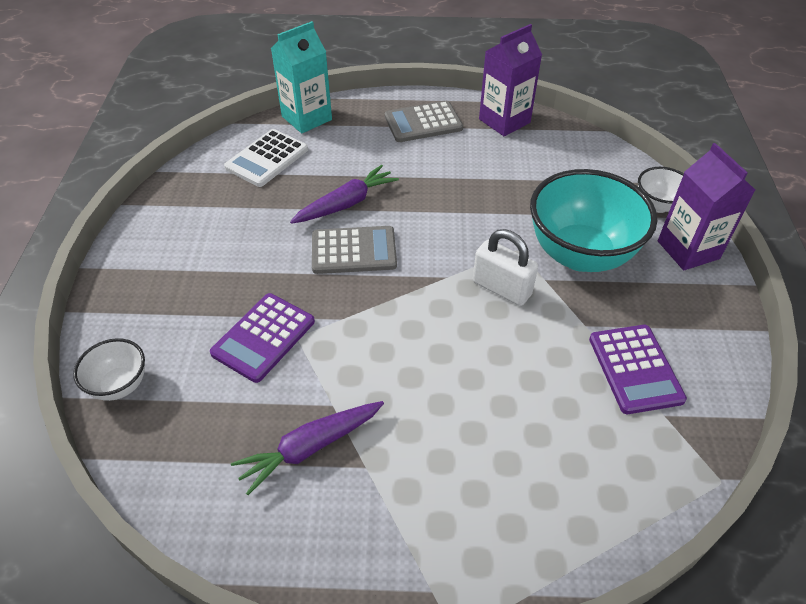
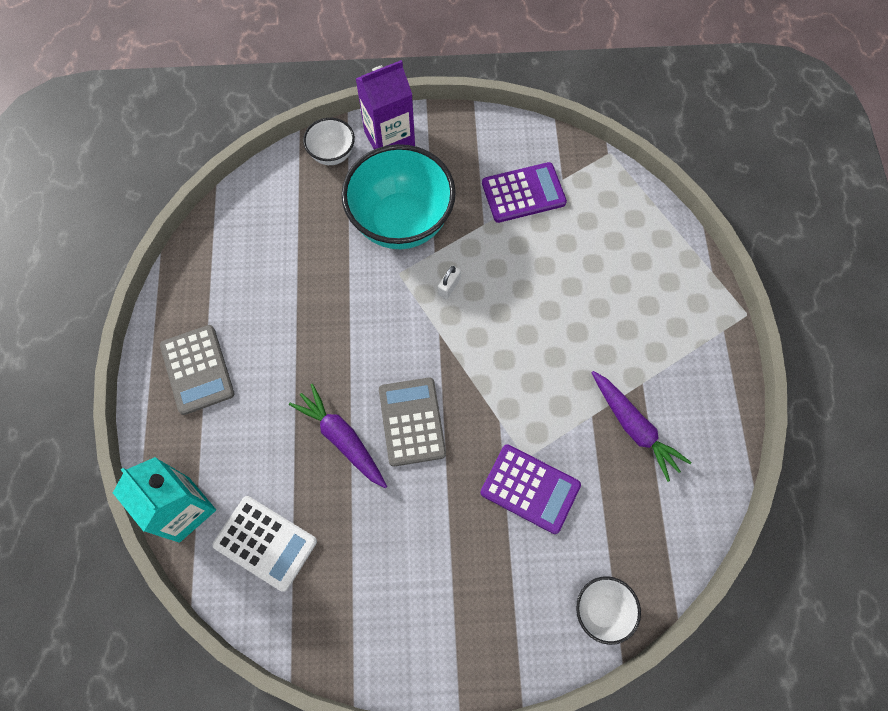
camera: 95 degrees left, 20 degrees up
white padlock [473,229,538,306] -> white padlock [438,265,461,299], size x0.53
purple carton [479,24,542,136] -> none

